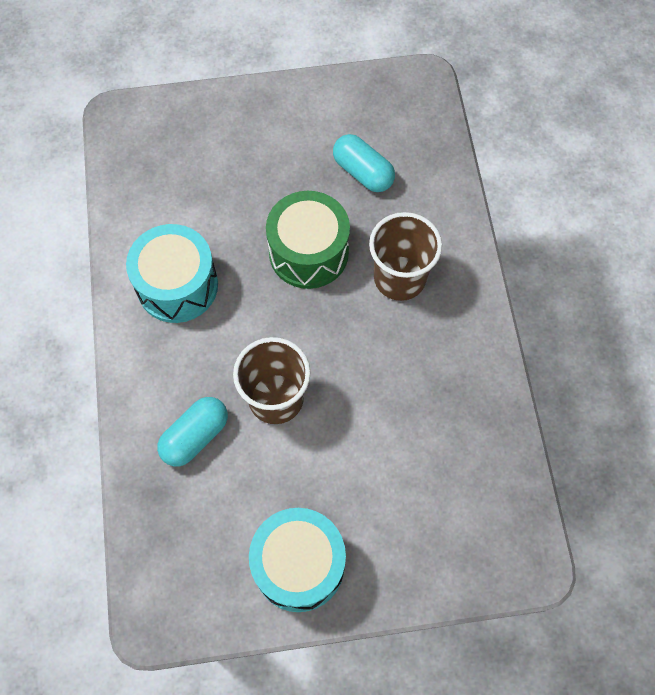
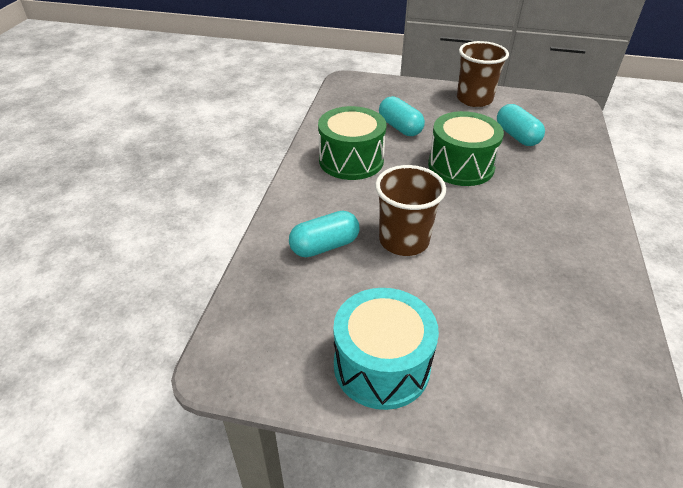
camera: 20 degrees right, 25 degrees down
turquoise drum [126,224,218,323] -> green drum [318,106,387,180]
brown cup [369,212,442,301] -> brown cup moved to [457,41,509,107]
none -> turquoise capsule [379,96,425,136]

